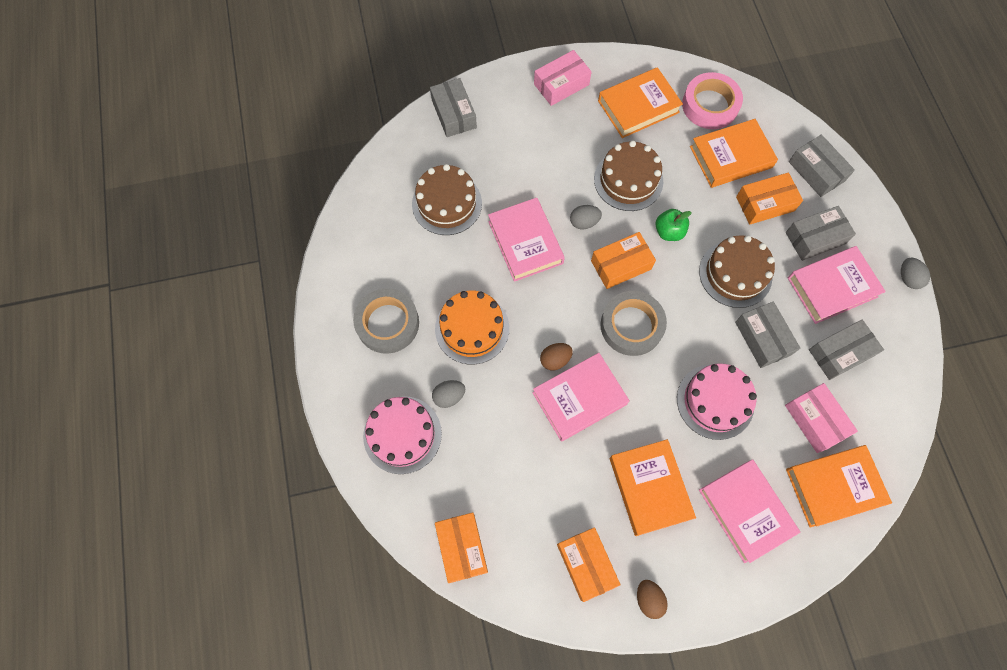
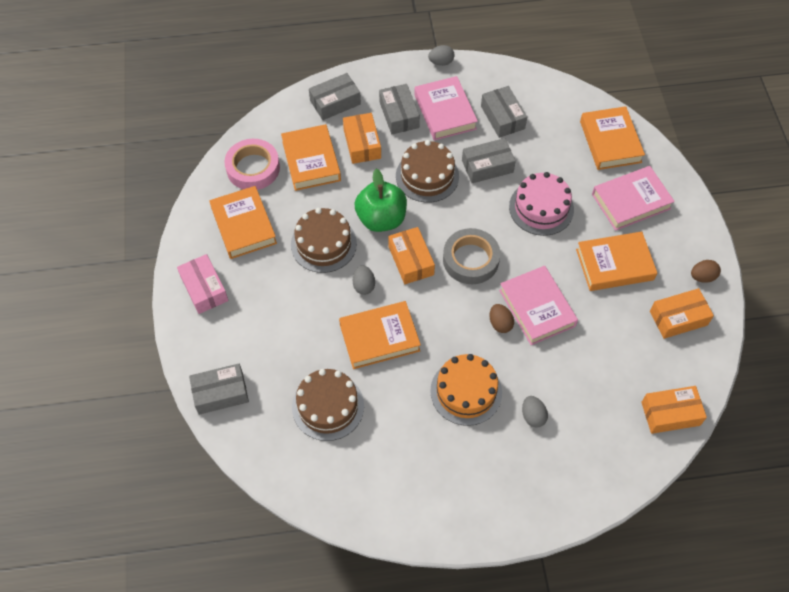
camera: 85 degrees left, 10 degrees down
grey tape [353,288,419,354] -> none
pink cake [363,396,442,474] -> none
pink book [488,198,565,282] -> orange book [339,301,421,369]
green apple [655,209,692,241] -> green apple [354,169,407,232], size x1.73
pink box [785,383,858,453] -> none

